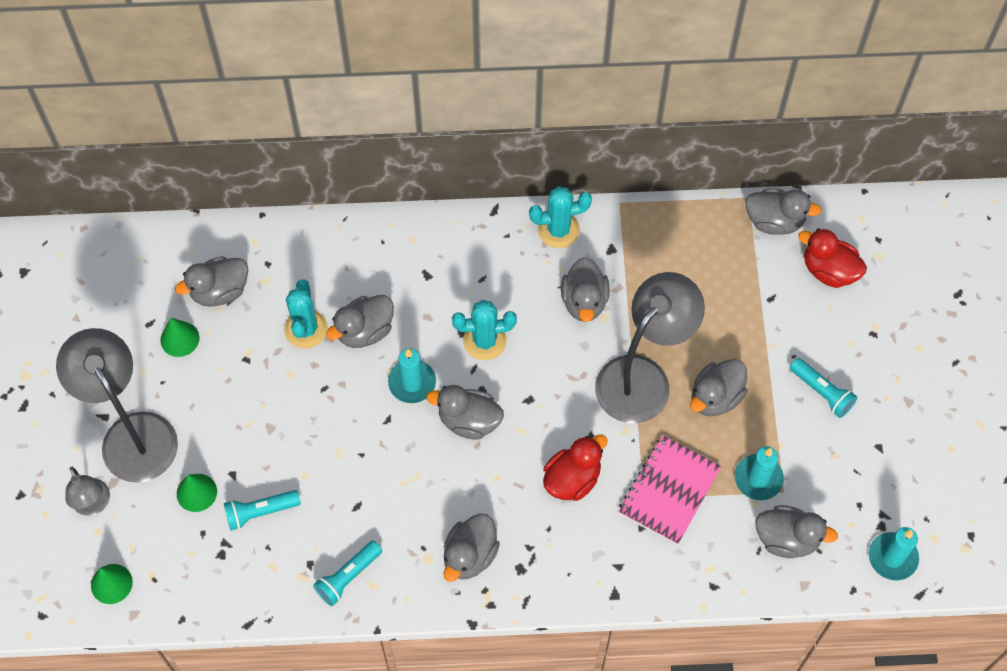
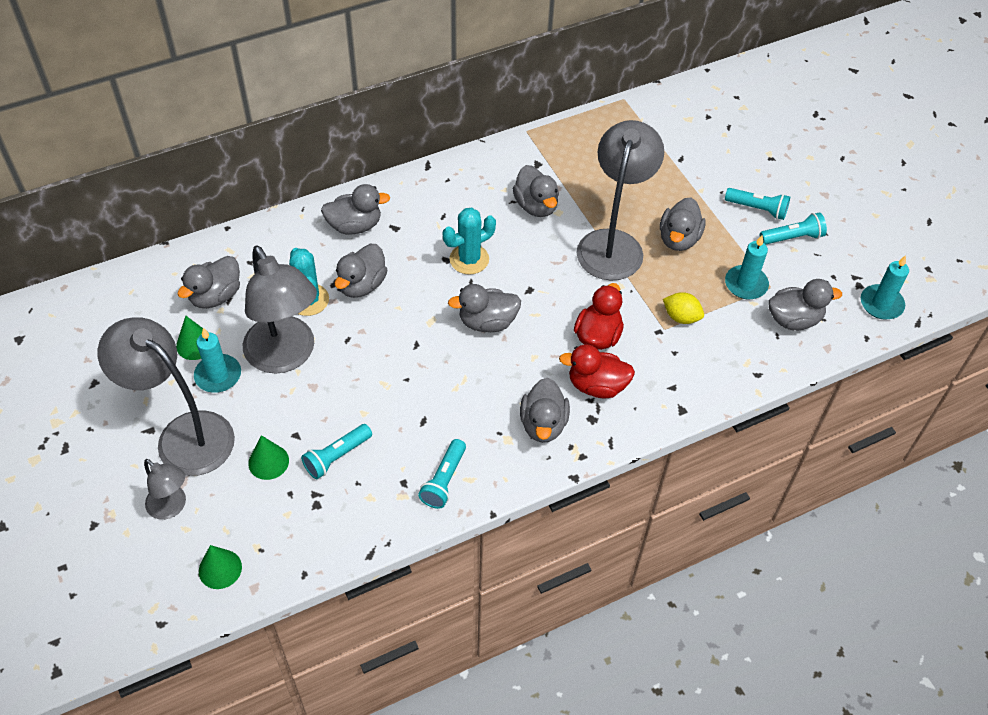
camera: 25 degrees left, 10 degrees down
turquoise candle [388,348,436,403] -> turquoise candle moved to [194,328,241,393]
turquoise cactus [529,186,592,248] -> none
pink notebook [618,435,722,545] -> yellow lemon [663,292,704,324]
grey duck [745,188,821,235] -> grey duck moved to [321,184,390,235]
red duck [798,228,867,288] -> red duck moved to [559,344,635,399]
none -> grey lamp [243,245,317,373]
none -> turquoise flashlight [760,213,827,245]

